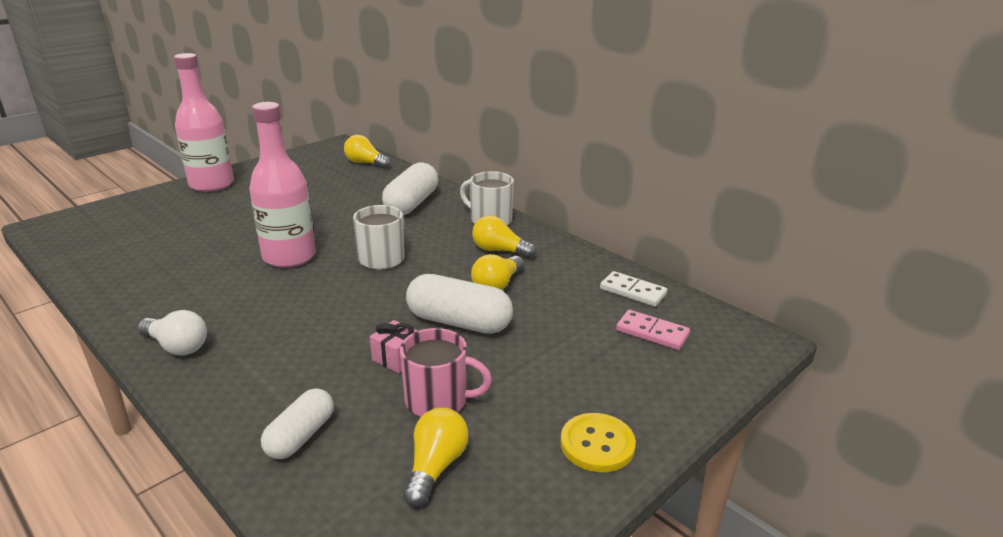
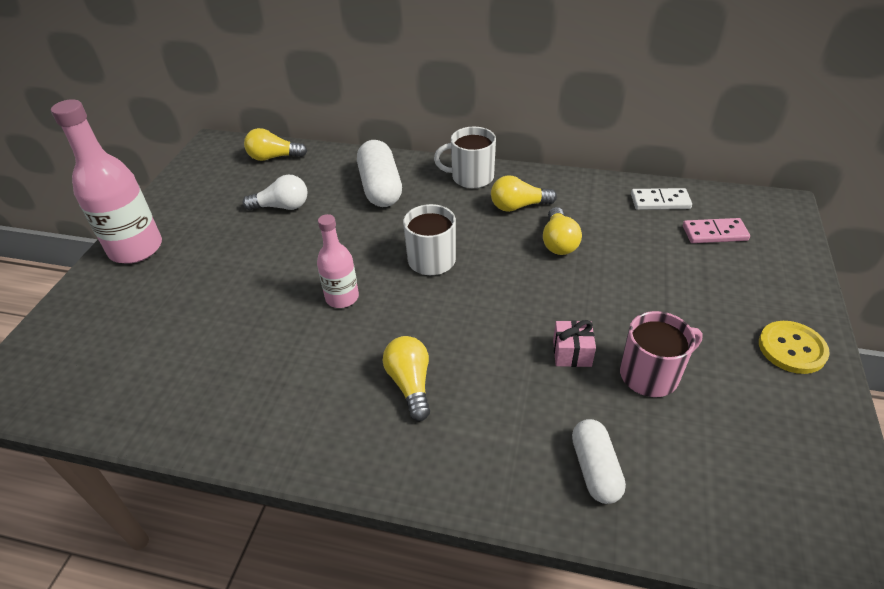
camera: 30 degrees left, 15 degrees up
white light bulb [138,310,207,355] -> white light bulb moved to [242,175,307,210]
pink bottle [249,102,316,268] -> pink bottle [317,214,359,308], size x0.58
yellow light bulb [403,408,468,507] -> yellow light bulb moved to [383,336,430,421]
white capsule [406,274,513,334] -> none

